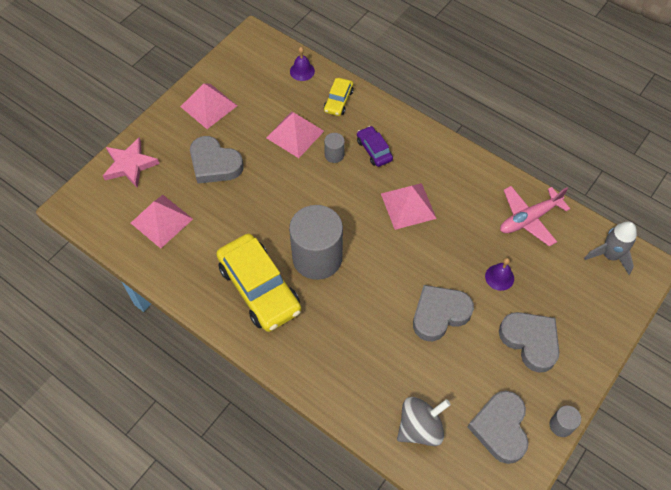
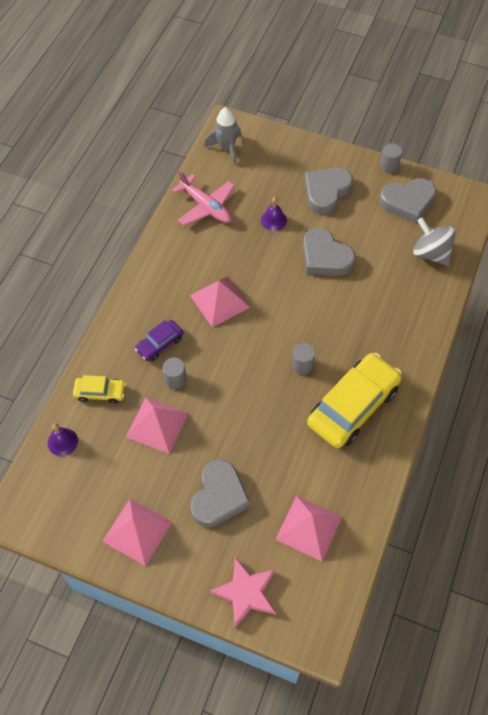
camera: 105 degrees left, 0 degrees up
grey cylinder [289,205,343,280] -> grey cylinder [292,343,315,374], size x0.43

